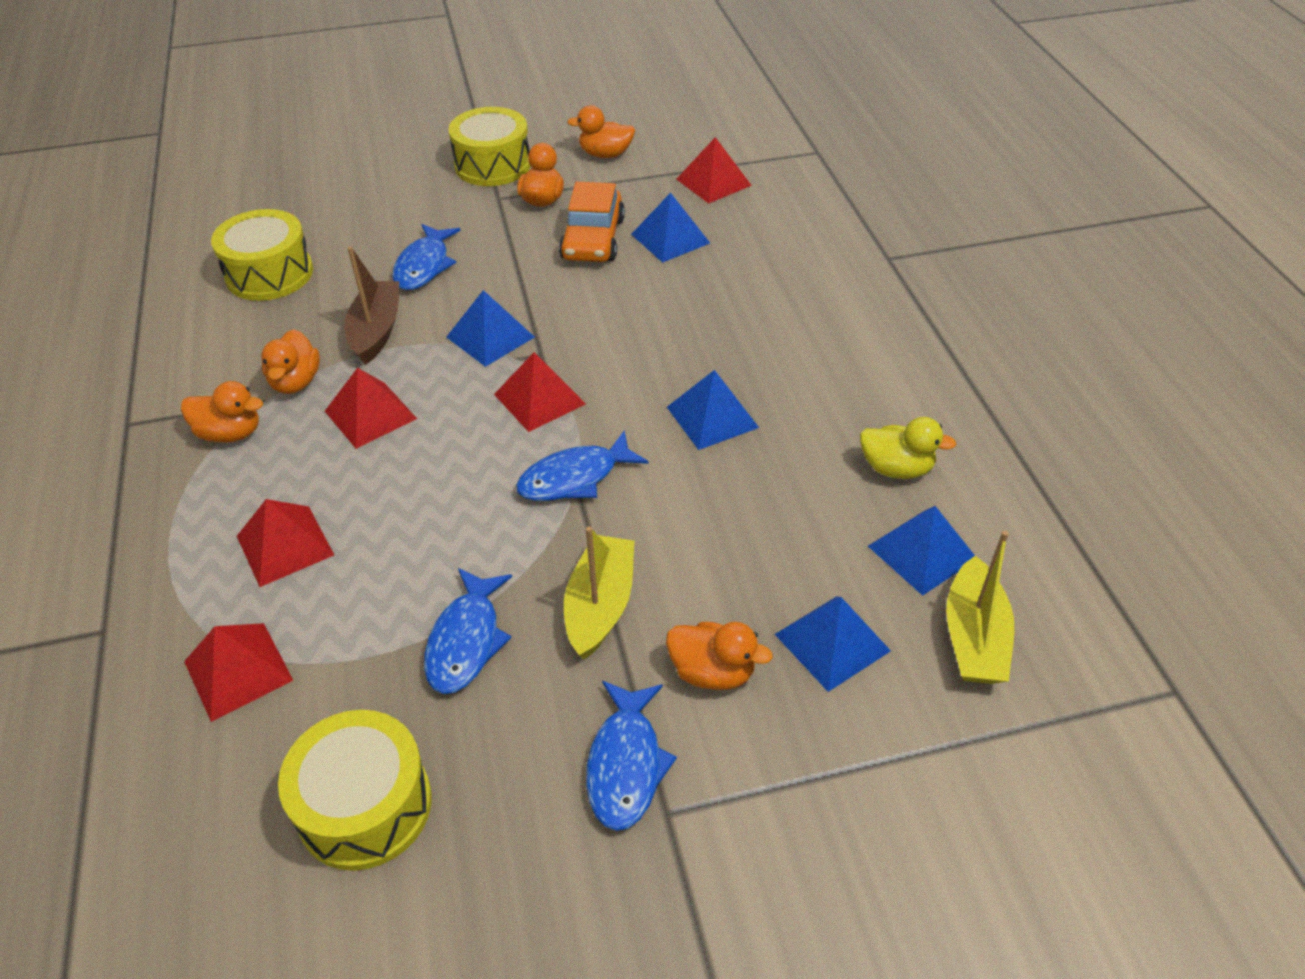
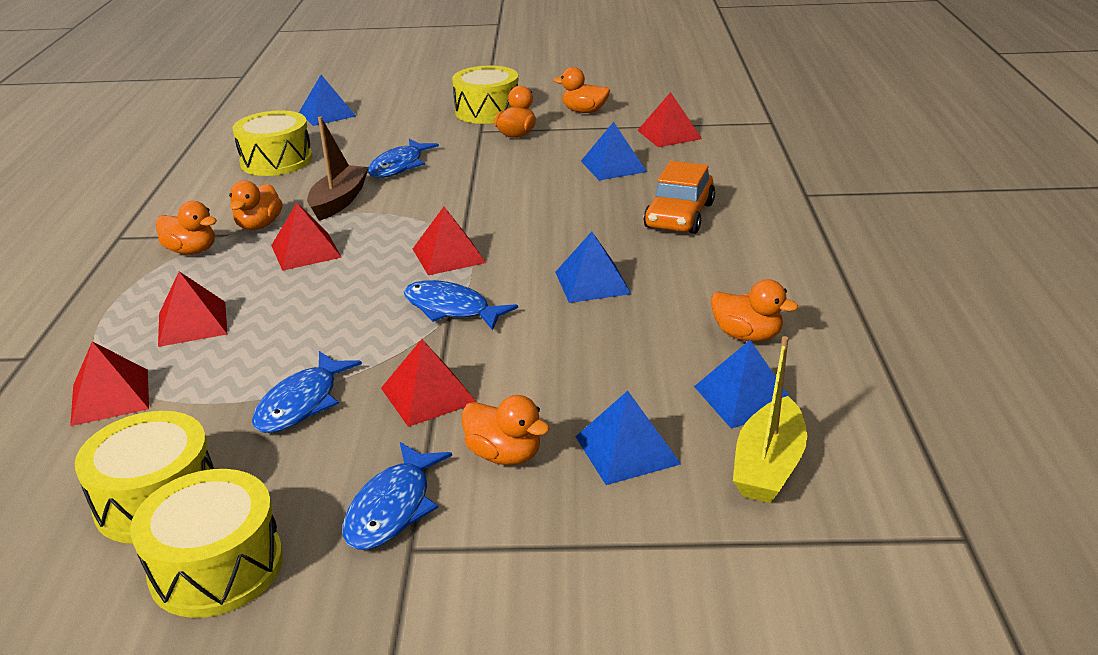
camera: 15 degrees right, 15 degrees down
blue pyramid [446,290,535,367] -> blue pyramid moved to [299,75,356,126]
blue fish [516,431,648,501] -> blue fish turned 45 degrees clockwise [404,280,518,330]
orange car [559,182,625,262] -> orange car moved to [643,161,715,234]
yellow boat [564,526,634,660] -> red pyramid [381,339,477,427]
yellow duck [860,417,957,479] -> orange duck [711,279,798,342]
none -> yellow drum [130,469,283,618]

